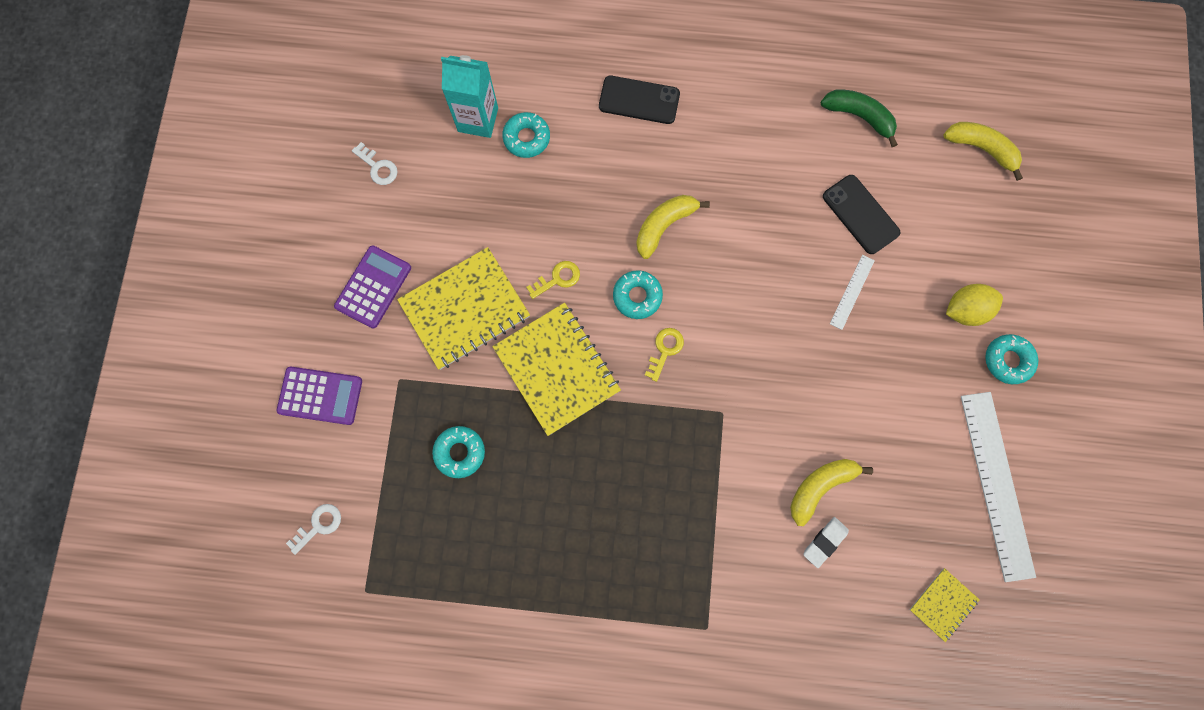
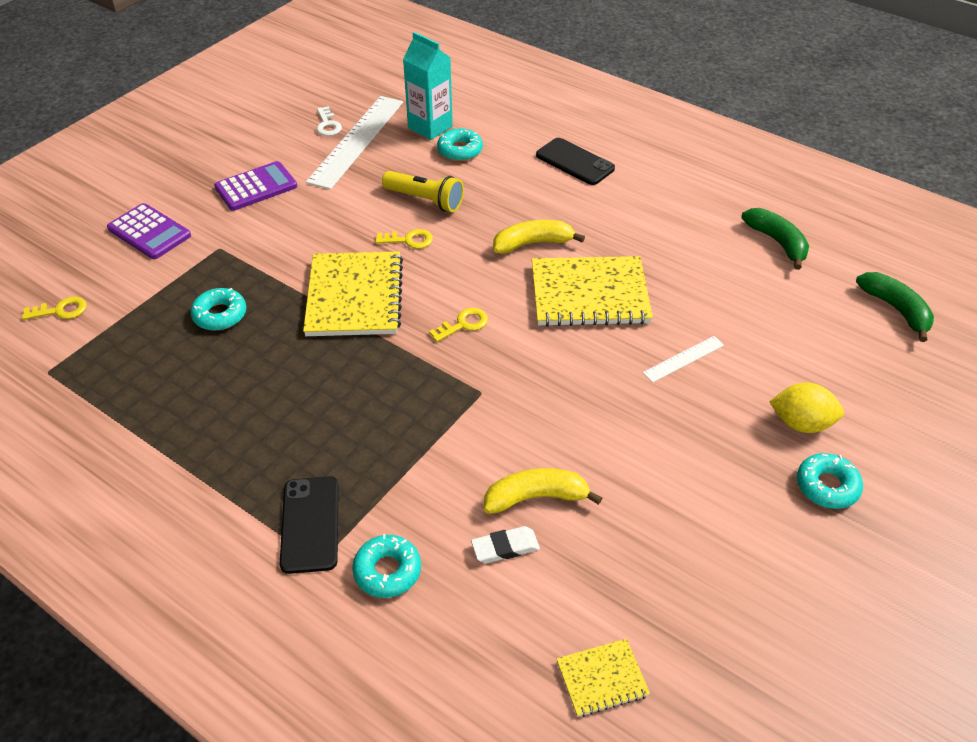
camera: 30 degrees right, 30 degrees down
white key [286,504,341,555] -> yellow key [22,297,87,320]
yellow notebook [397,247,530,370] -> yellow notebook moved to [532,256,653,327]
turquoise donut [613,270,663,319] -> turquoise donut moved to [352,534,421,598]
black phone [823,175,900,254] -> black phone moved to [280,476,339,574]
yellow banana [944,122,1023,181] -> green banana [856,272,934,342]
white ruler [961,392,1036,582] -> white ruler moved to [306,96,403,190]
none -> yellow flashlight [382,171,464,212]

